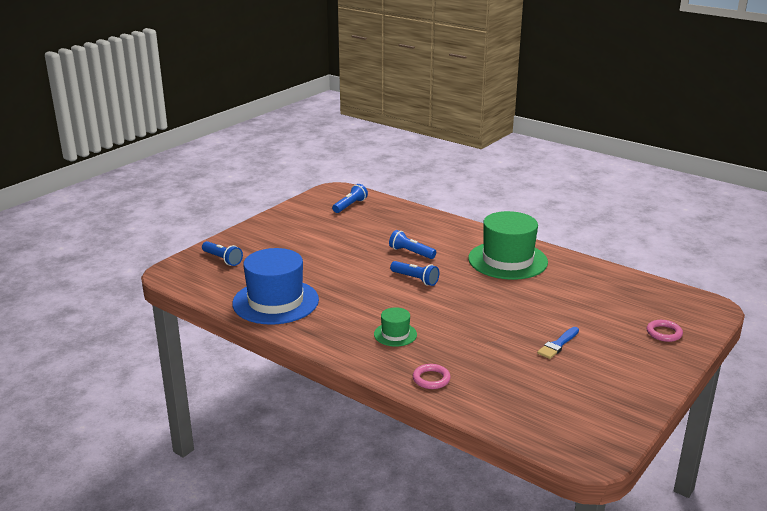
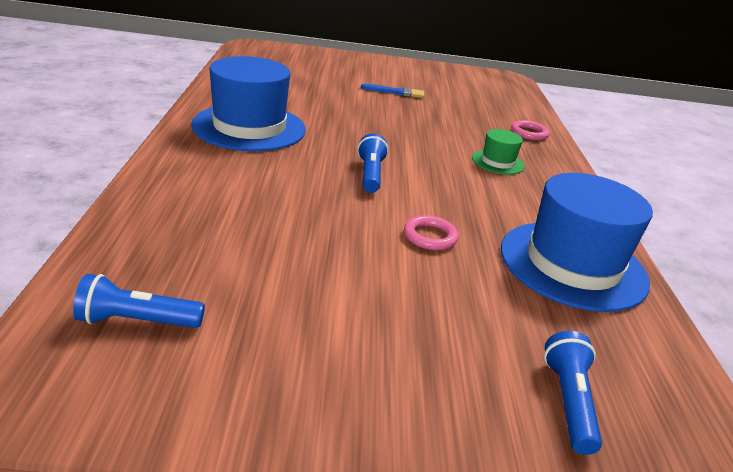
camera: 130 degrees left, 5 degrees up
blue flashlight [389,230,436,259] -> none
green hat [468,211,548,280] -> blue hat [191,56,306,152]
pink ring [647,320,683,342] -> pink ring moved to [404,215,459,250]

